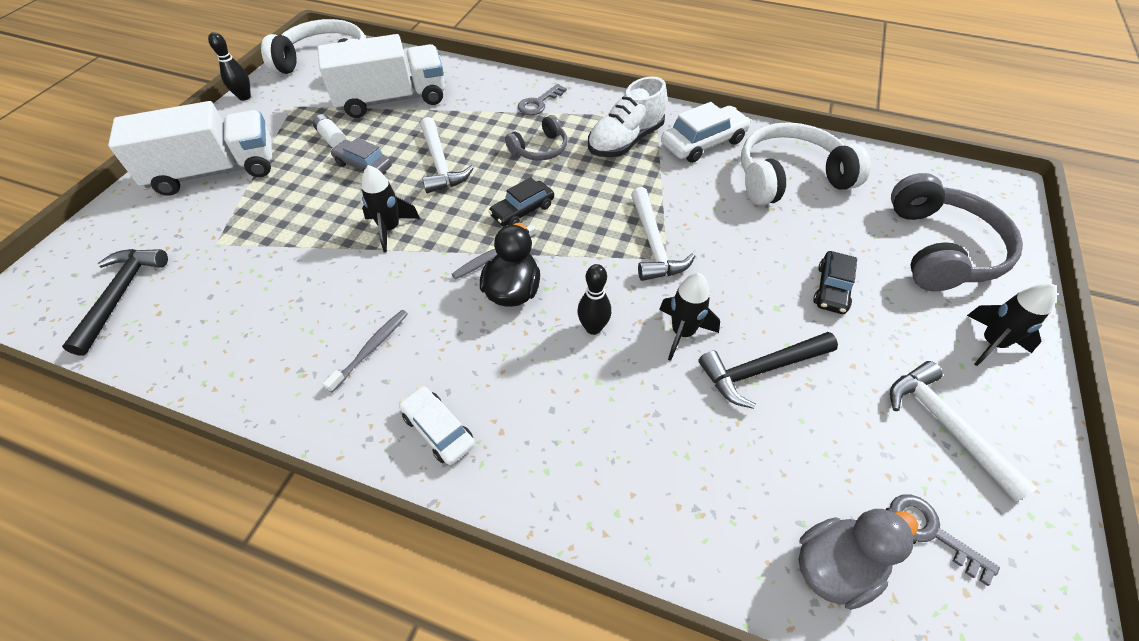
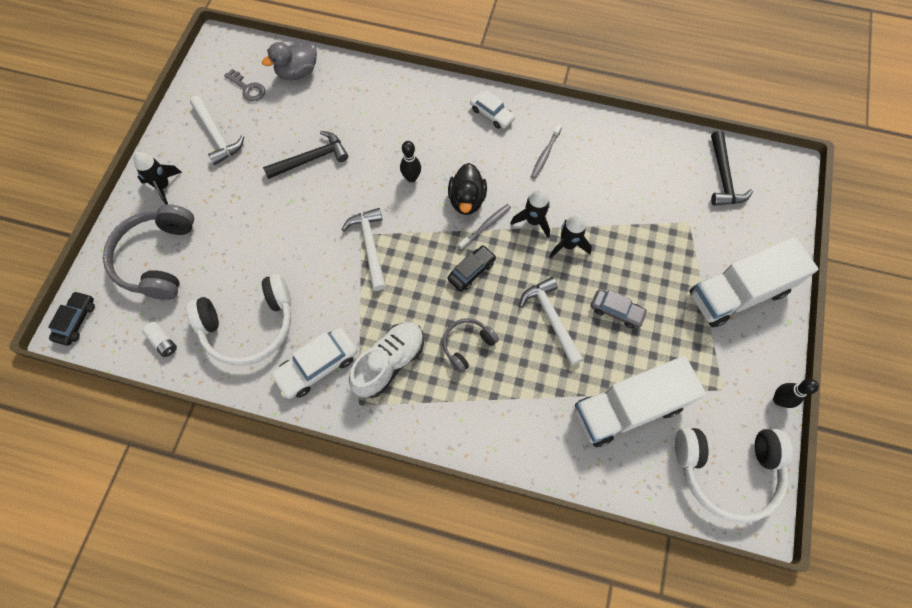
camera: 175 degrees right, 15 degrees up
white battery [313,114,346,148] -> white battery moved to [142,322,177,357]
grey key [518,84,567,115] -> none
black rocket [659,273,720,361] -> black rocket moved to [510,189,550,238]
black car [813,251,857,314] -> black car moved to [48,291,95,345]

